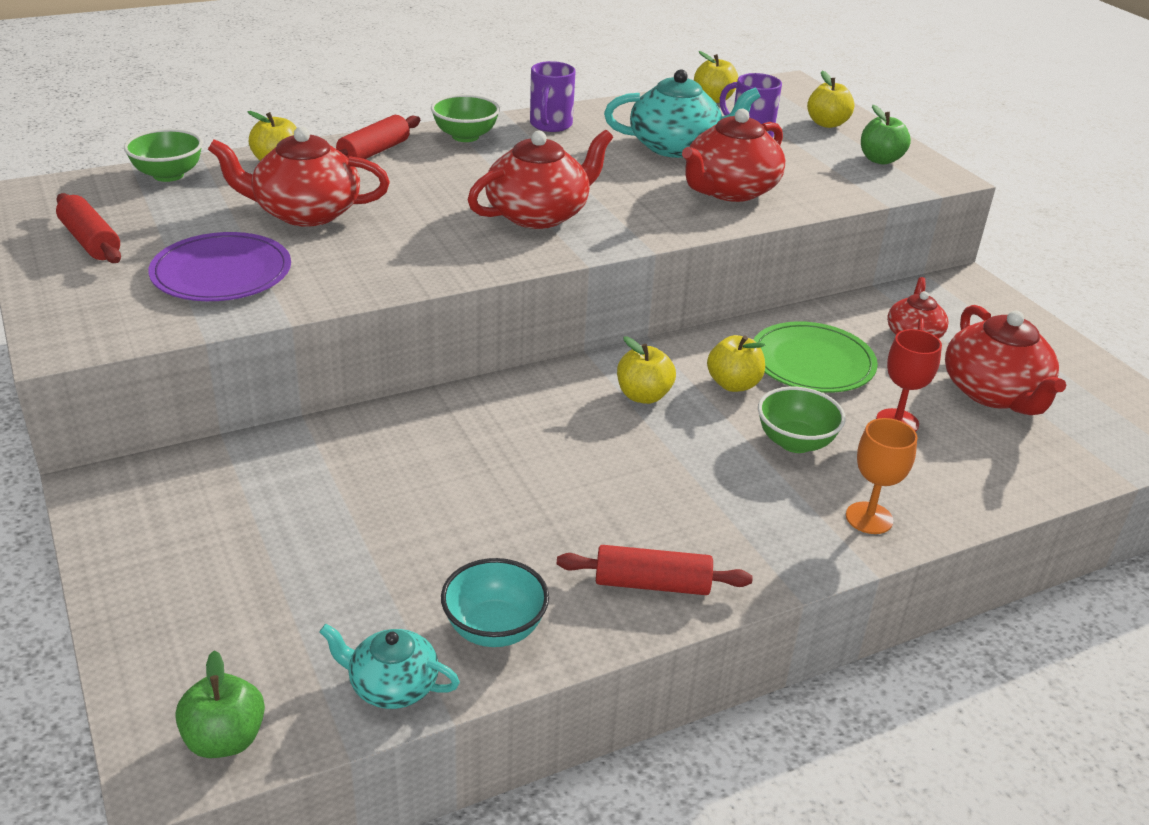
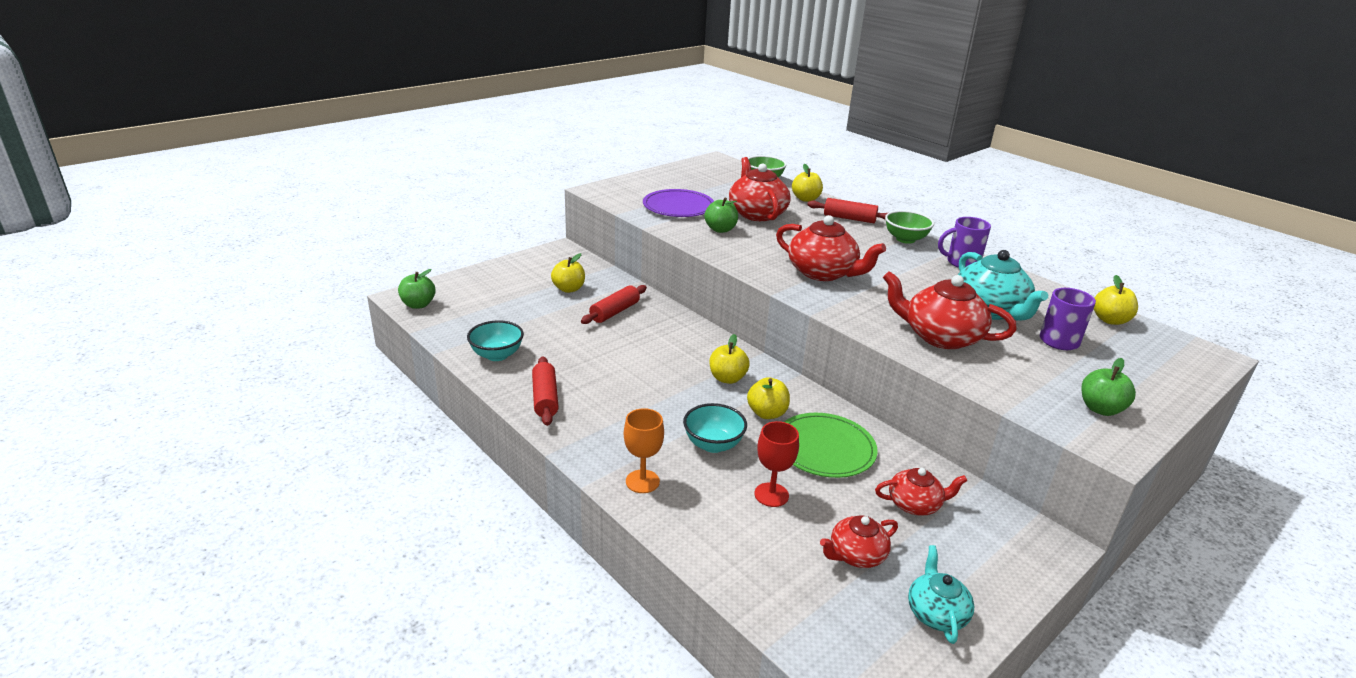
camera: 75 degrees right, 5 degrees down
red rolling pin [56,193,121,263] -> red rolling pin moved to [581,285,647,324]
turquoise teapot [319,624,460,709] -> turquoise teapot moved to [908,545,974,644]
green bowl [758,387,846,453] -> turquoise bowl [683,403,747,453]
yellow apple [807,71,854,128] -> yellow apple moved to [551,253,585,293]
red teapot [945,305,1066,415] -> red teapot [820,515,898,568], size x0.59
none -> green apple [704,197,738,233]

